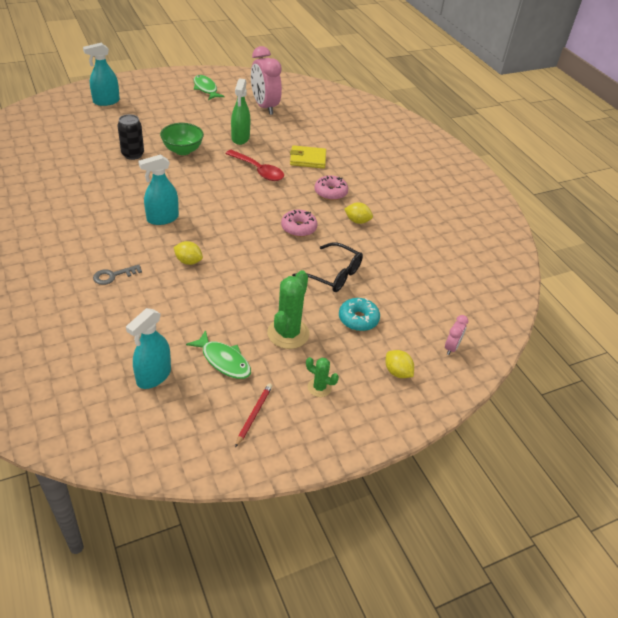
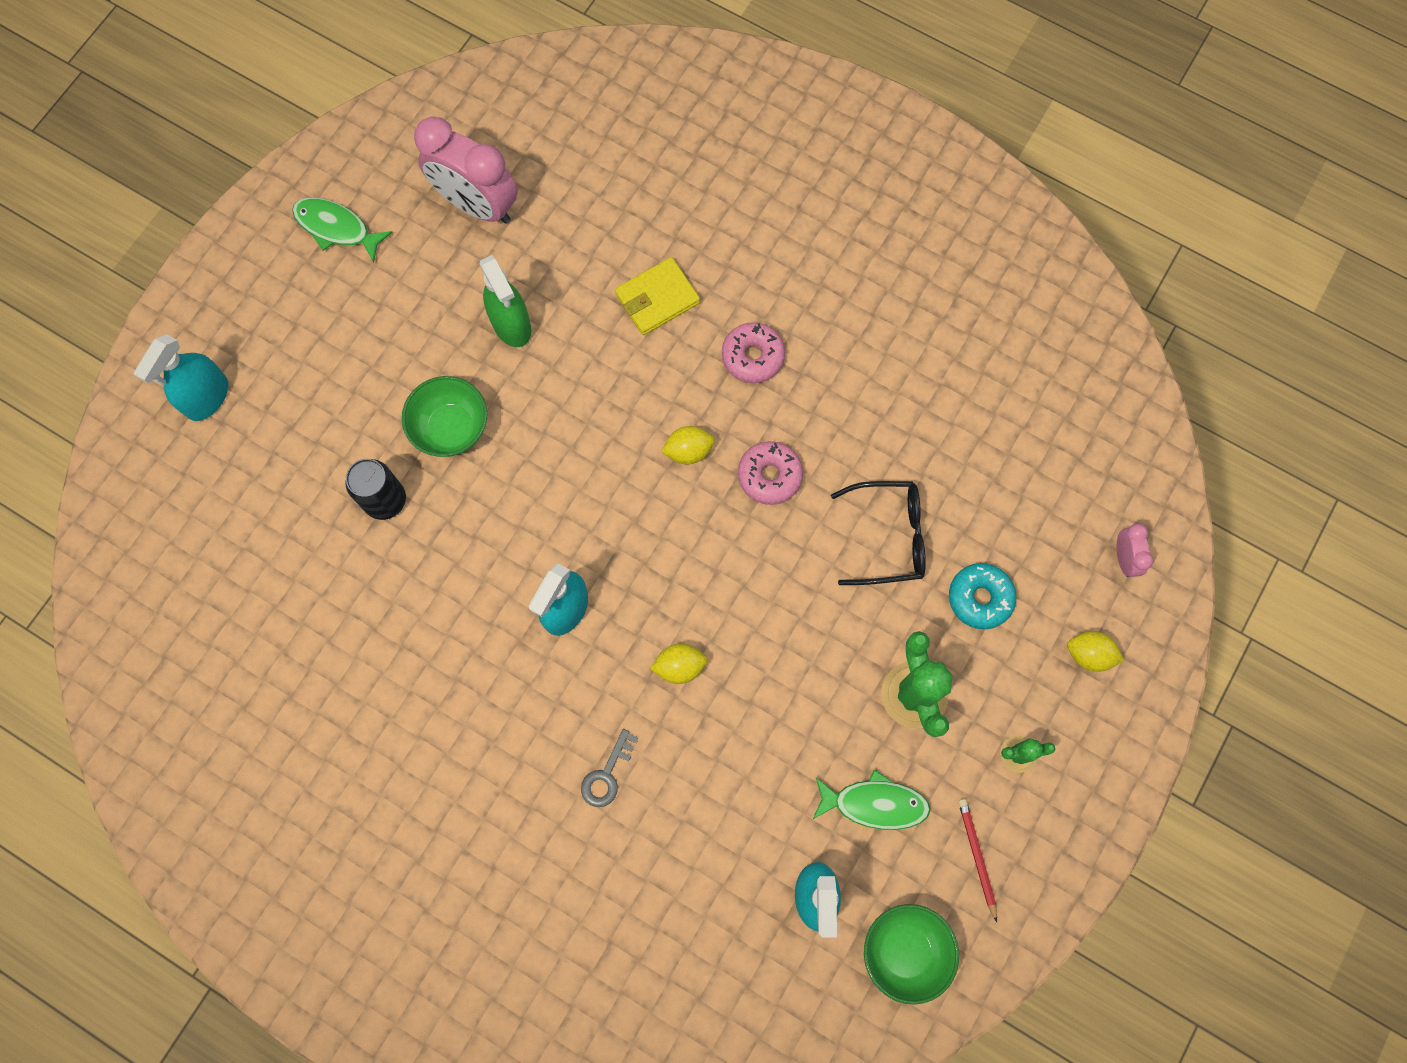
camera: 30 degrees left, 30 degrees up
red spoon [225,150,284,181] -> none
yellow lemon [344,202,373,224] -> yellow lemon moved to [661,426,715,464]
none -> green bowl [864,904,959,1005]

